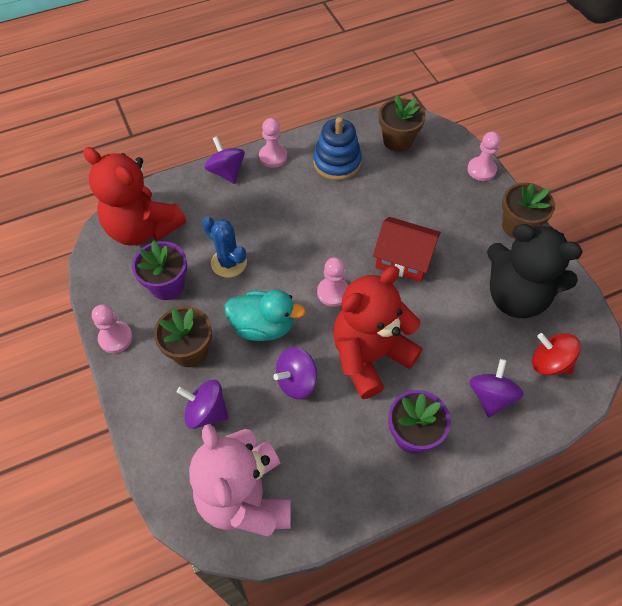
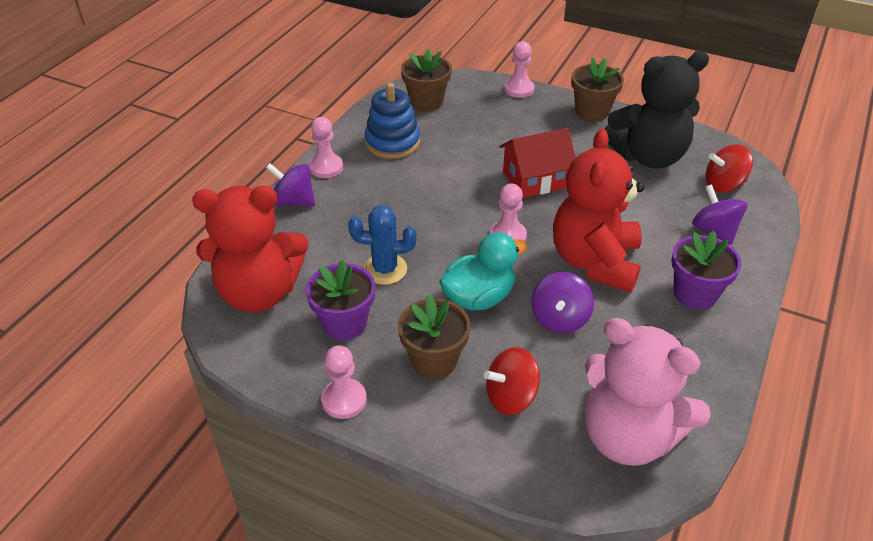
camera: 40 degrees left, 15 degrees down
purple spinning top [177,380,229,429] -> red spinning top [484,347,540,415]

